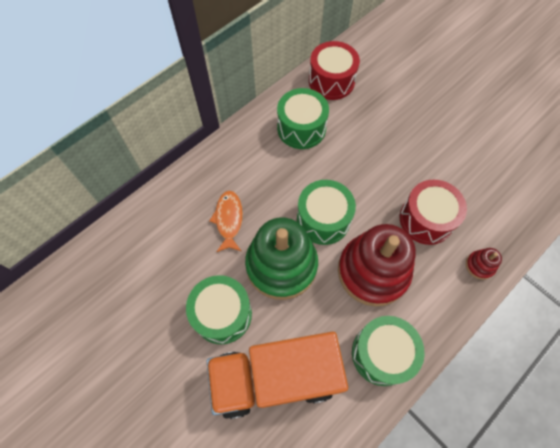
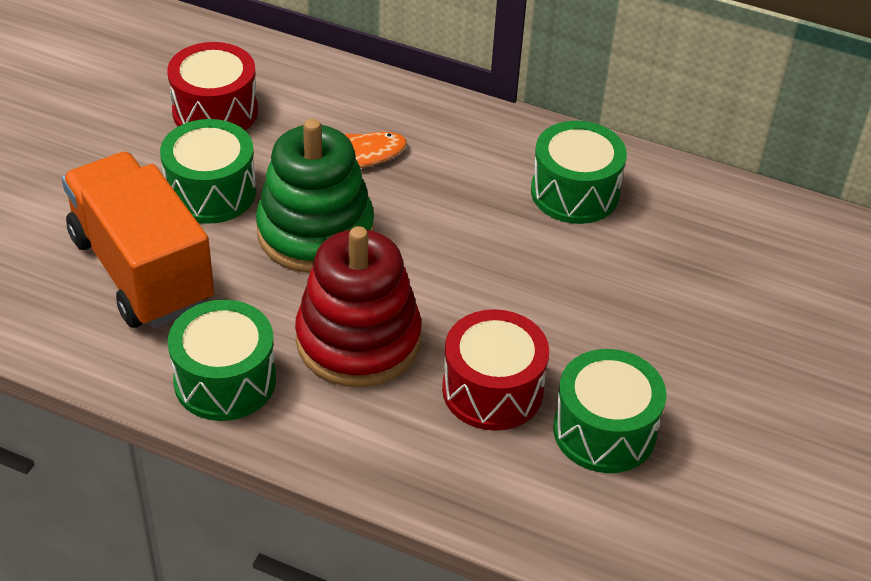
camera: 65 degrees right, 20 degrees down
green drum [297,180,356,245] -> green drum moved to [553,349,666,473]
red drum [309,41,360,100] -> red drum moved to [167,42,258,130]
red stacking toy [466,248,502,280] -> none

